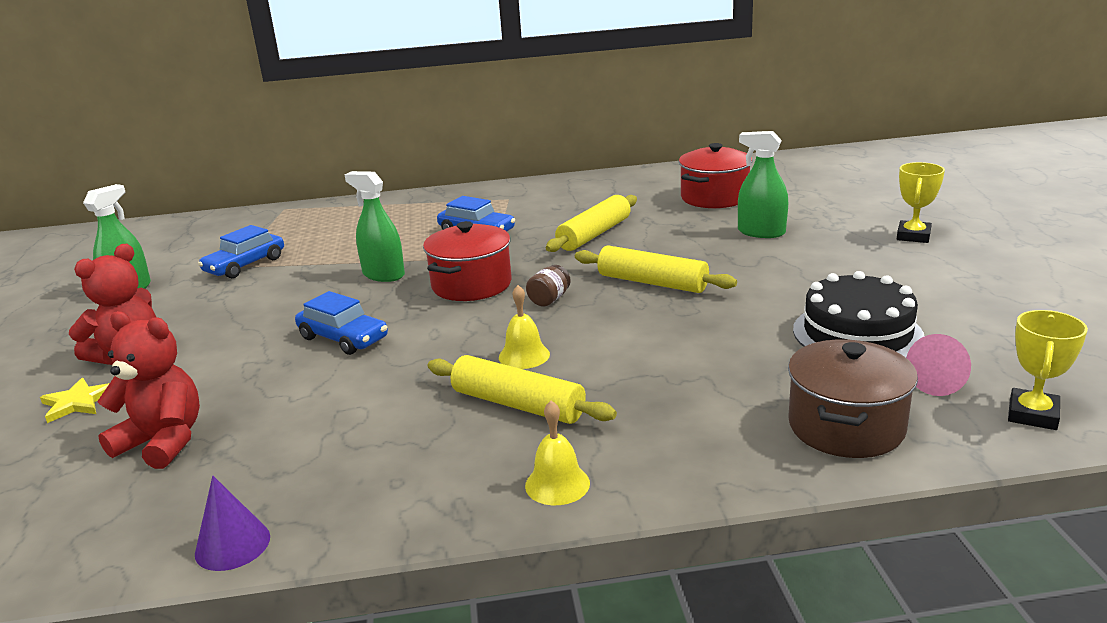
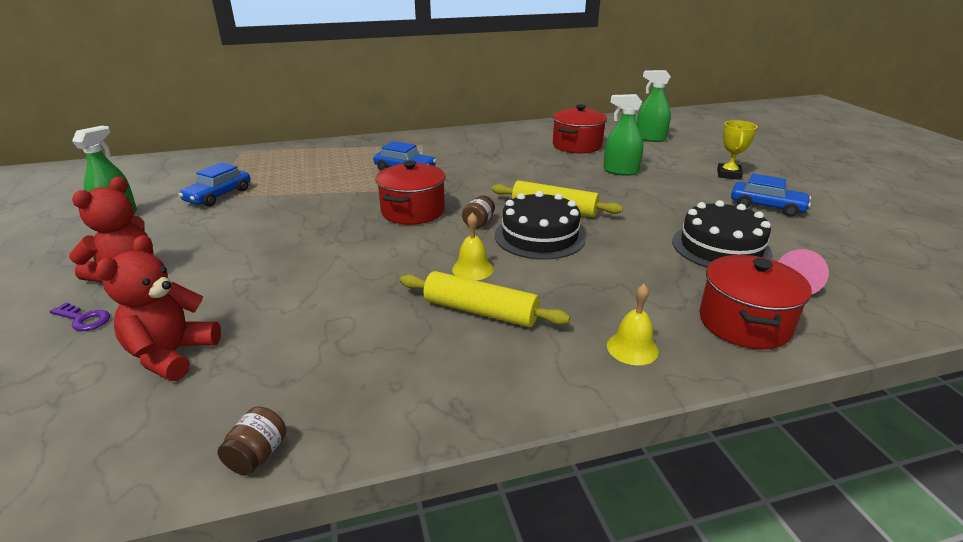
camera: 10 degrees left, 5 degrees up
yellow star [40,378,110,423] -> purple key [50,302,110,331]
red teddy bear [97,311,200,469] -> red teddy bear turned 90 degrees counterclockwise [96,235,221,381]
purple cone [195,476,270,571] -> brown jar [218,407,286,475]
blue car [295,291,388,355] -> blue car moved to [731,173,811,217]
green spray bottle [344,171,405,282] -> green spray bottle moved to [637,70,671,142]
yellow bell [525,401,590,505] -> yellow bell moved to [607,284,659,365]
yellow rolling pin [546,195,637,252] -> none
brown pot [788,339,918,458] -> red pot [700,255,812,349]
yellow trophy [1008,310,1088,430] -> none
none -> black cake [495,191,586,260]

